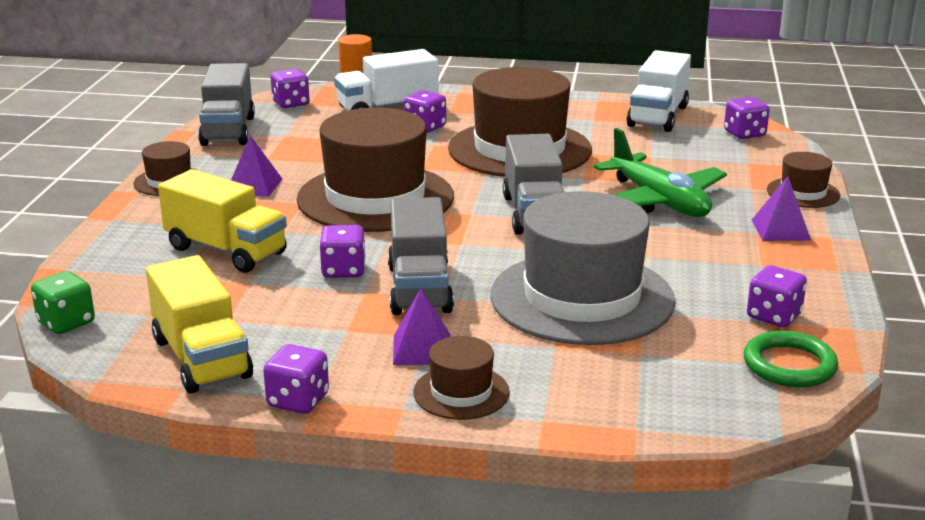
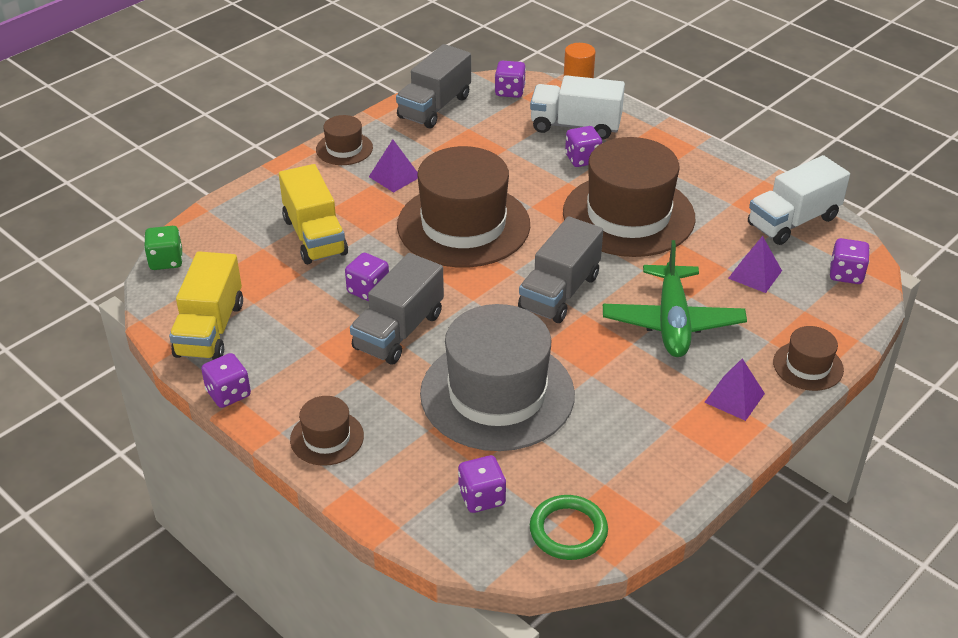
camera: 35 degrees right, 15 degrees up
purple pyramid [393,288,450,365] -> purple pyramid moved to [728,236,782,293]
purple dice [747,265,807,327] -> purple dice moved to [458,455,506,513]

